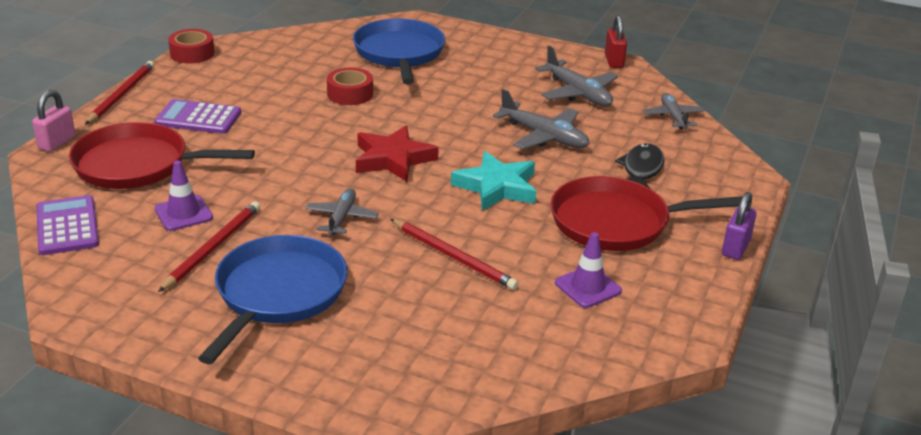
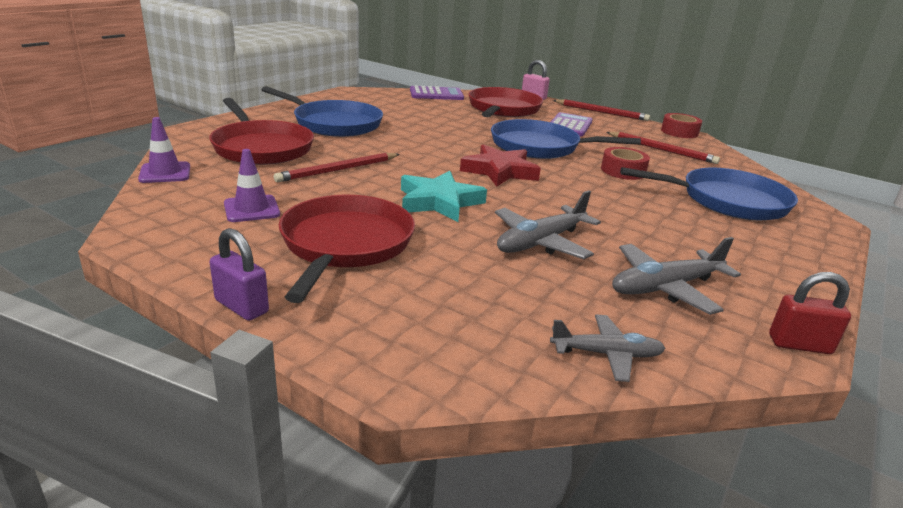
camera: 100 degrees right, 5 degrees down
purple traffic cone [155,160,213,231] -> purple traffic cone moved to [138,117,190,183]
red pencil [158,201,260,292] -> red pencil moved to [607,132,720,164]
grey plane [305,188,379,235] -> none
black fish [615,144,665,189] -> none
none -> red pan [209,98,314,165]
none -> blue pan [491,119,641,159]

